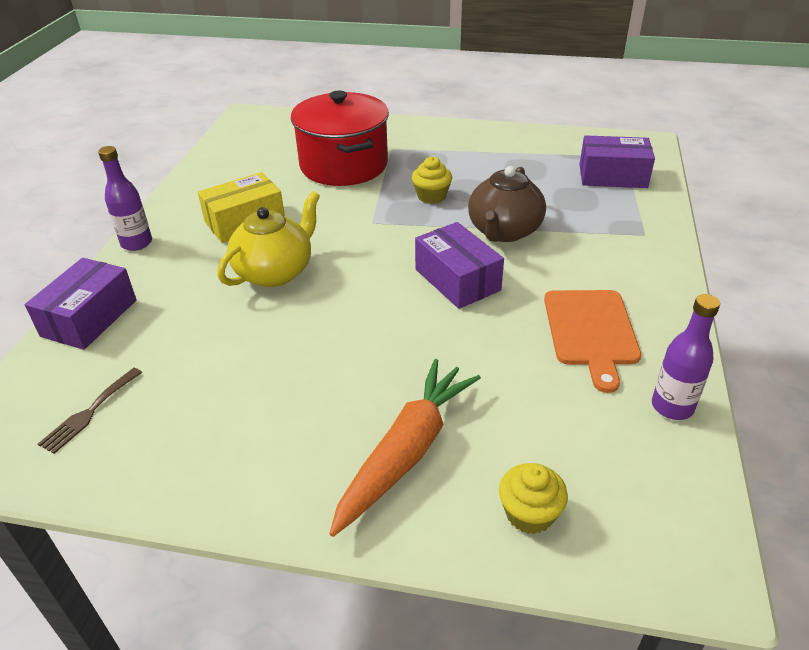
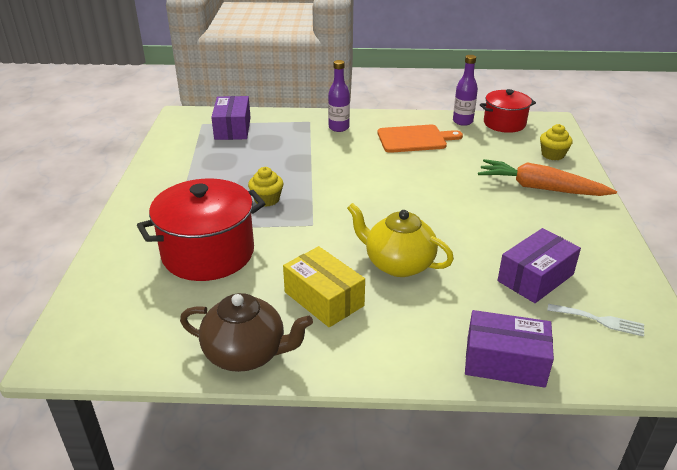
camera: 100 degrees left, 5 degrees down
brown fork [38,368,142,454] -> white fork [547,304,644,337]
purple bottle [98,146,152,251] -> purple bottle moved to [328,60,350,132]
purple box [415,222,504,309] -> purple box moved to [497,228,581,303]
brown teapot [468,166,546,242] -> brown teapot moved to [180,293,313,372]
none -> red pot [480,89,536,133]

